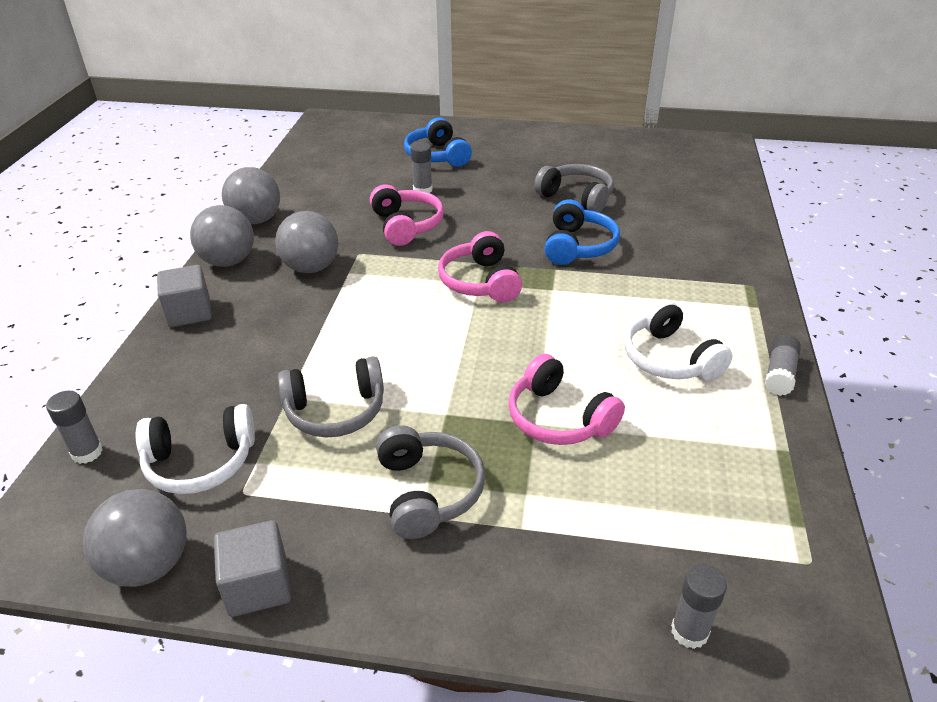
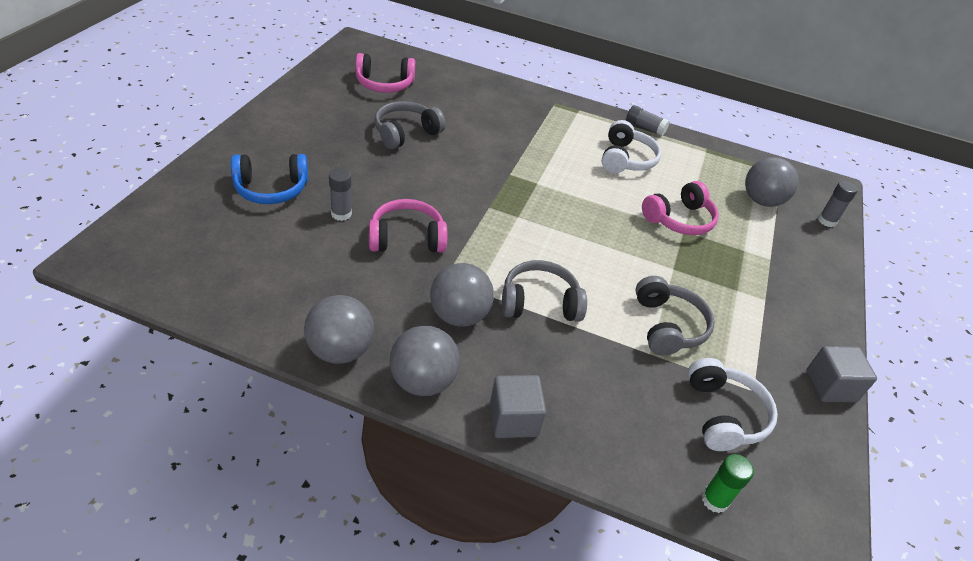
camera: 85 degrees left, 5 degrees up
grey glue stick [46,391,103,464] -> green glue stick [702,454,754,513]
grey ball [83,489,187,587] -> grey ball moved to [745,157,799,207]
grey headphones [376,425,485,539] -> grey headphones moved to [502,260,587,322]
pink headphones [438,231,522,302] -> pink headphones moved to [355,53,415,93]
blue headphones [544,199,620,265] -> none
white headphones [624,299,733,381] -> white headphones turned 60 degrees counterclockwise [602,120,661,173]

